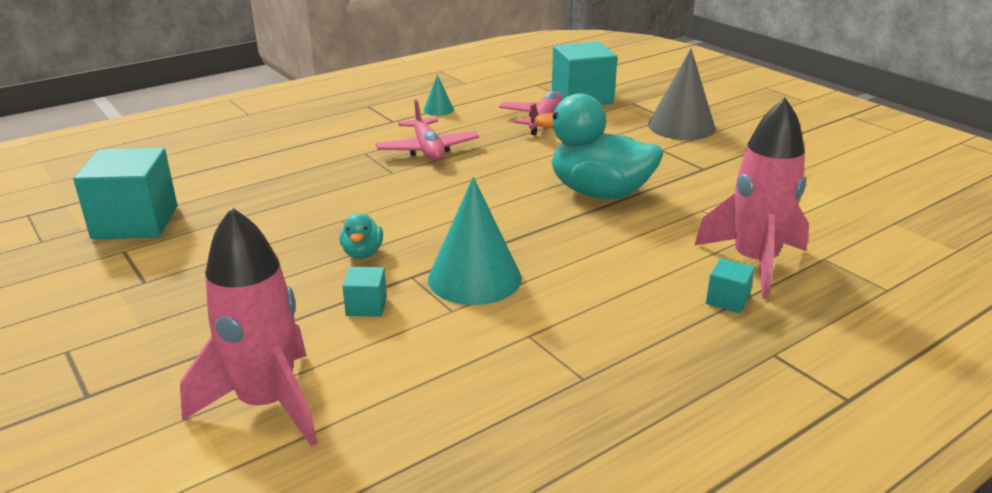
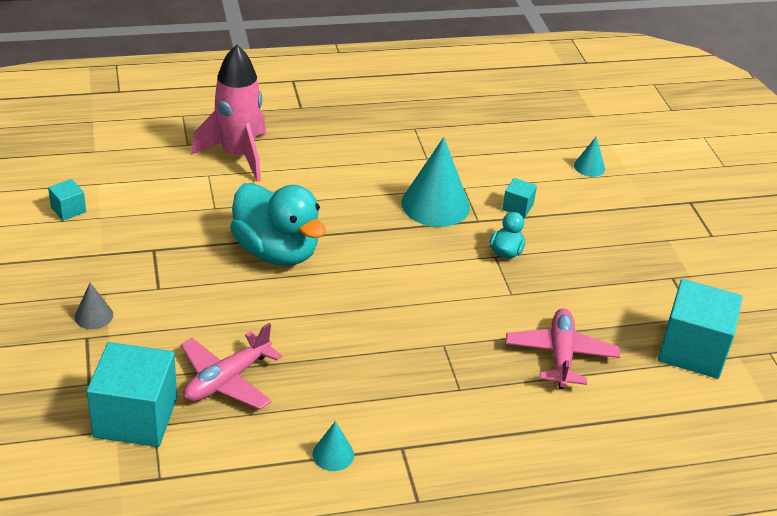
camera: 160 degrees left, 10 degrees up
pink rocket [180,207,318,446] -> turquoise cone [574,137,605,177]
pink plane [376,99,479,161] -> pink plane moved to [506,308,620,389]
grey cone [648,49,716,140] -> grey cone [75,283,113,329], size x0.48
turquoise cube [706,258,755,314] -> turquoise cube moved to [48,179,86,221]

